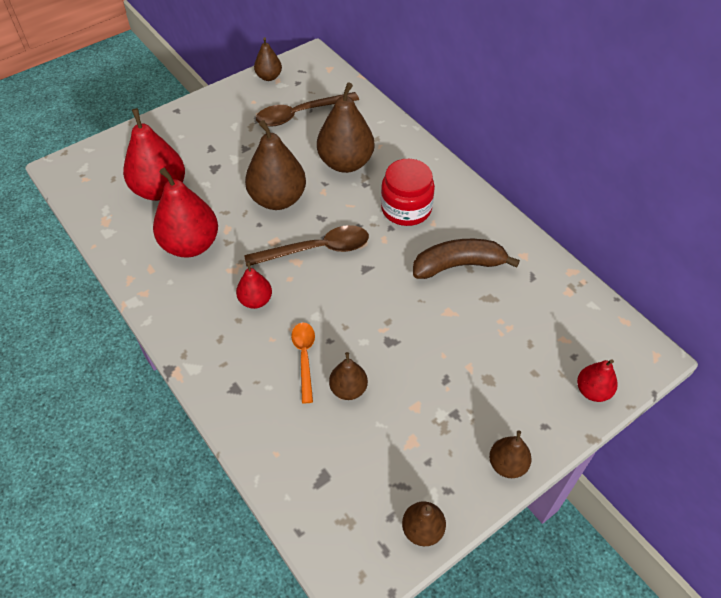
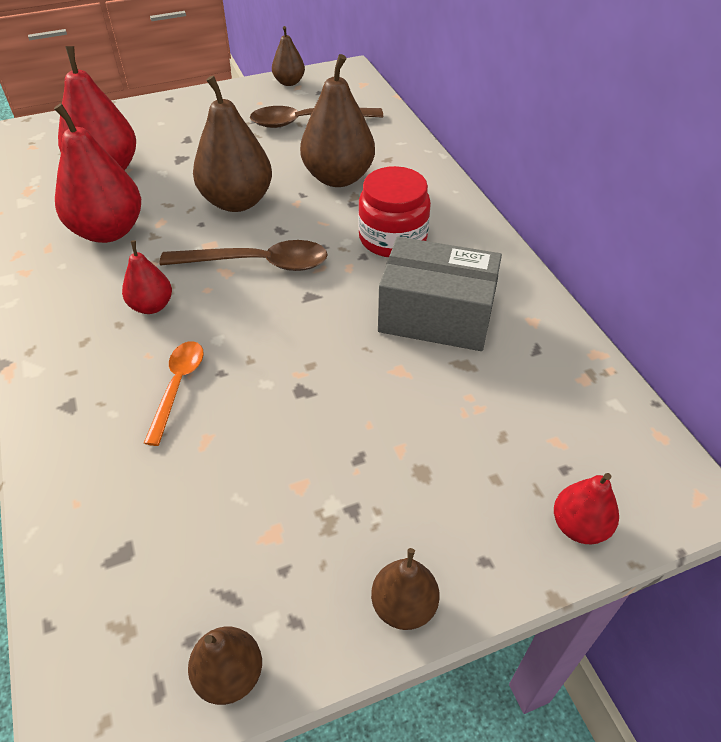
camera: 15 degrees right, 5 degrees down
brown pear [329,352,368,400] -> none
brown banana [413,239,520,279] -> grey box [378,237,502,351]

